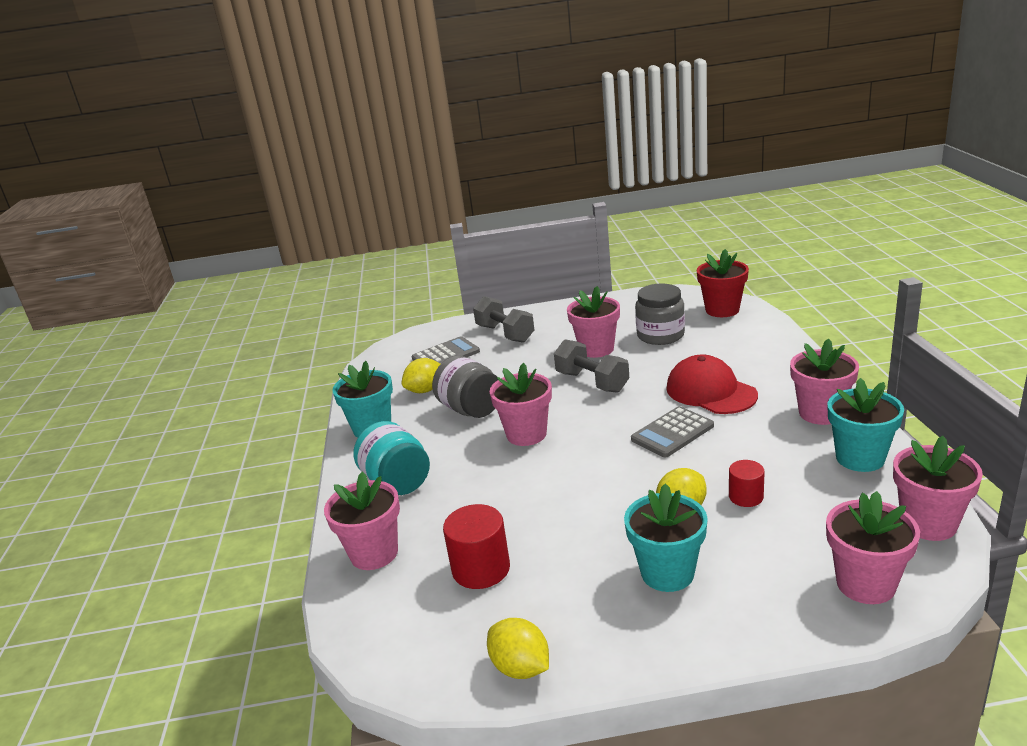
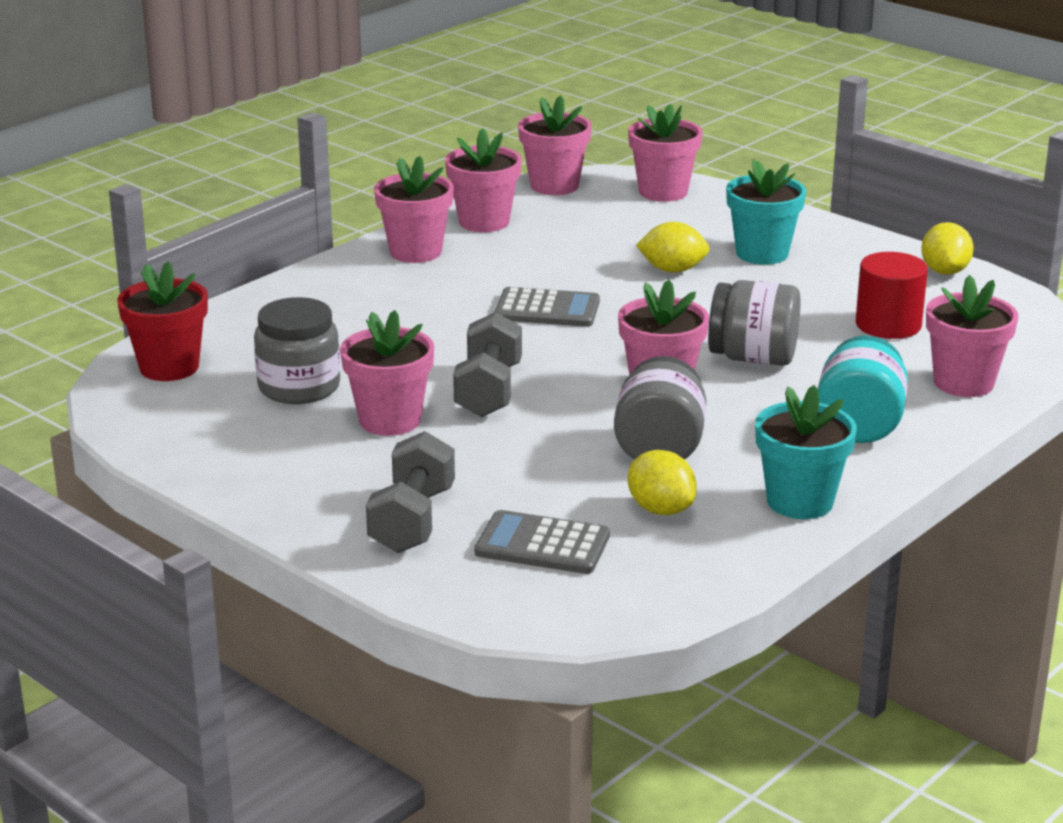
camera: 135 degrees left, 0 degrees up
yellow lemon [402,358,440,393] -> yellow lemon turned 45 degrees clockwise [628,450,697,515]
red cap [666,355,758,414] -> none
red cylinder [729,460,764,507] -> none
turquoise flower pot [827,378,904,472] -> pink flower pot [445,128,522,232]
none -> grey jar [708,280,801,366]

